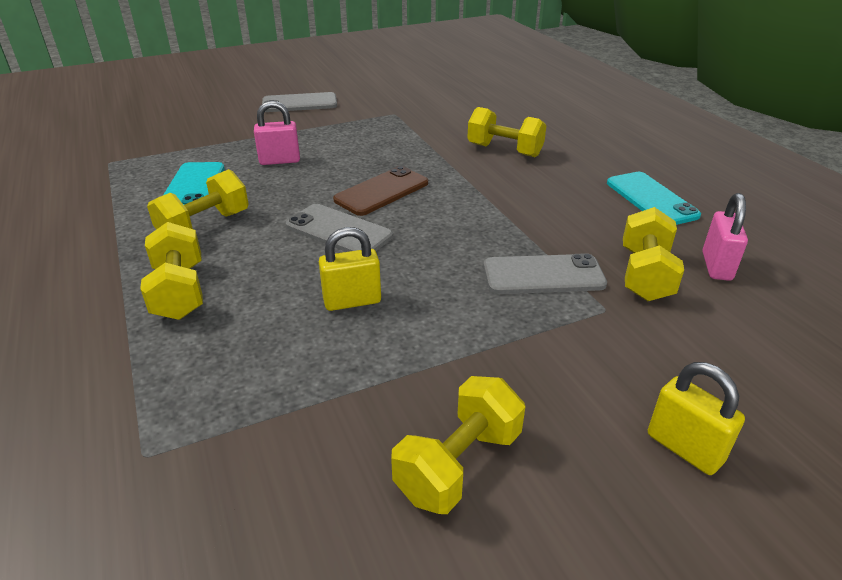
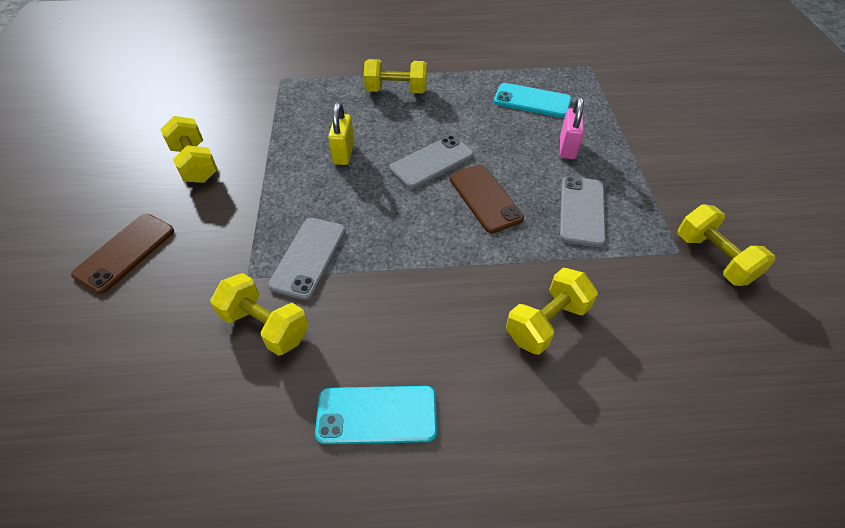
camera: 110 degrees right, 15 degrees up
yellow dumbbell [147,169,249,229] -> yellow dumbbell moved to [678,205,775,286]
grey phone [262,92,337,112] -> grey phone moved to [560,176,606,247]
yellow padlock [648,362,745,475] -> brown phone [71,214,174,294]
pink padlock [703,193,748,281] -> none

